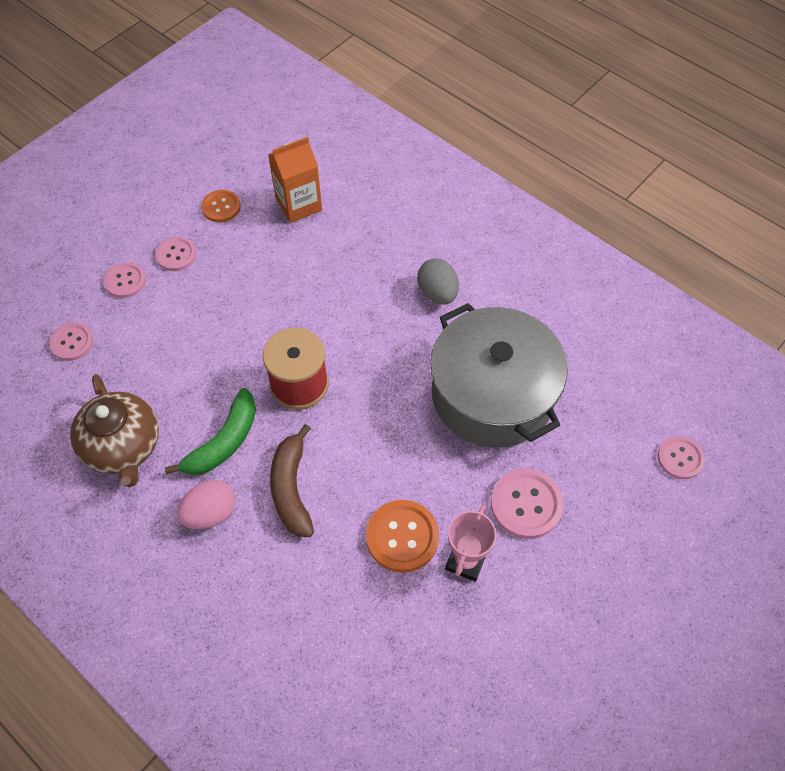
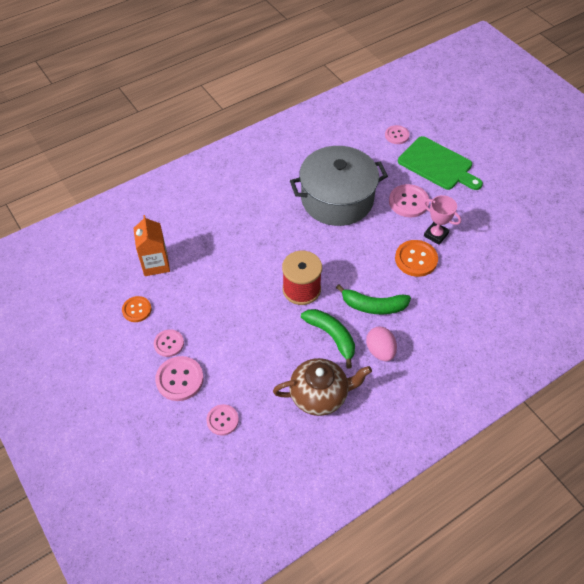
camera: 75 degrees left, 5 degrees down
pink button [104,262,146,298] -> pink button [155,356,204,401], size x1.54
brown banana [270,424,314,537] -> green banana [336,284,411,314]
grey egg [417,258,459,305] -> none
none -> green cutting board [398,136,483,190]

